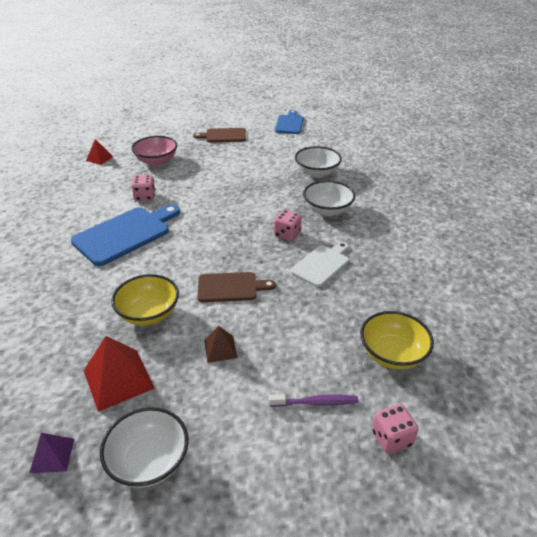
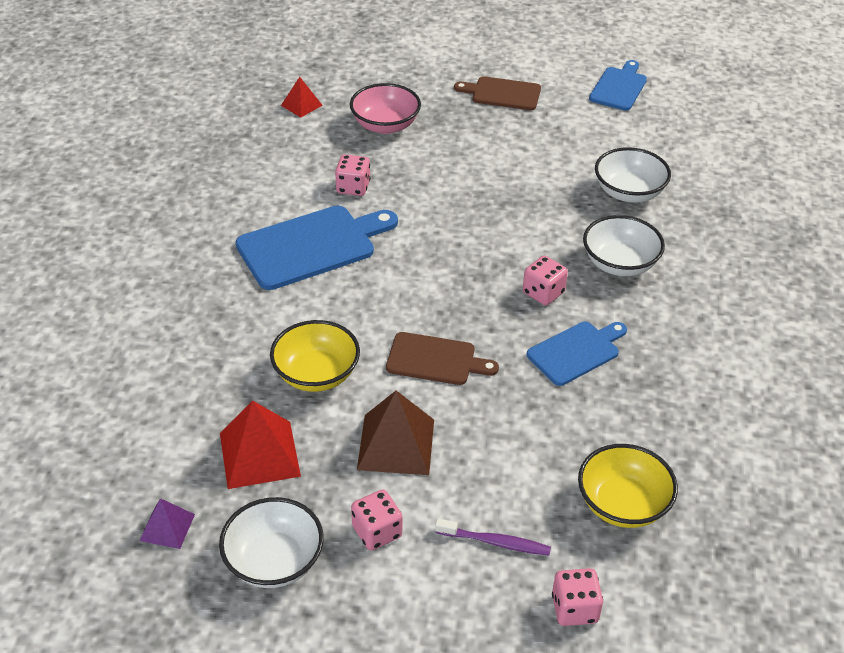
camera: 15 degrees right, 5 degrees up
brown pyramid [204,326,237,363] -> brown pyramid [357,390,434,475], size x1.78
white cutting board [290,242,349,287] -> blue cutting board [527,322,627,386]
none -> pink dice [351,489,402,550]

